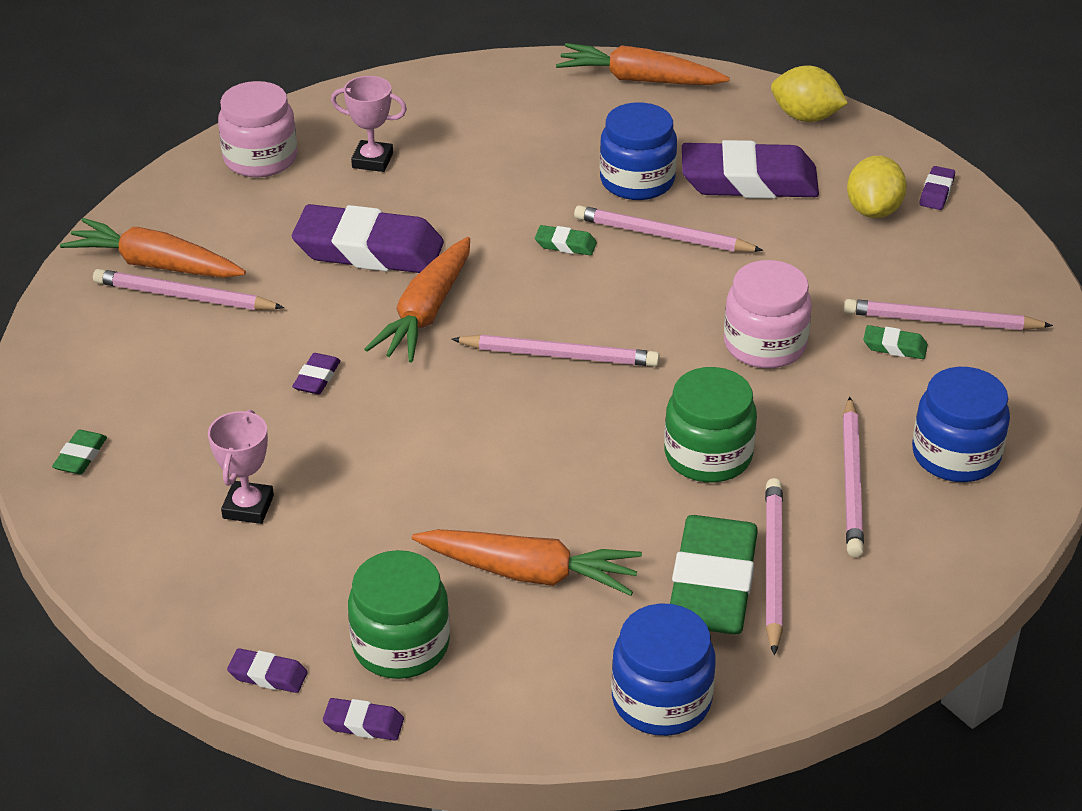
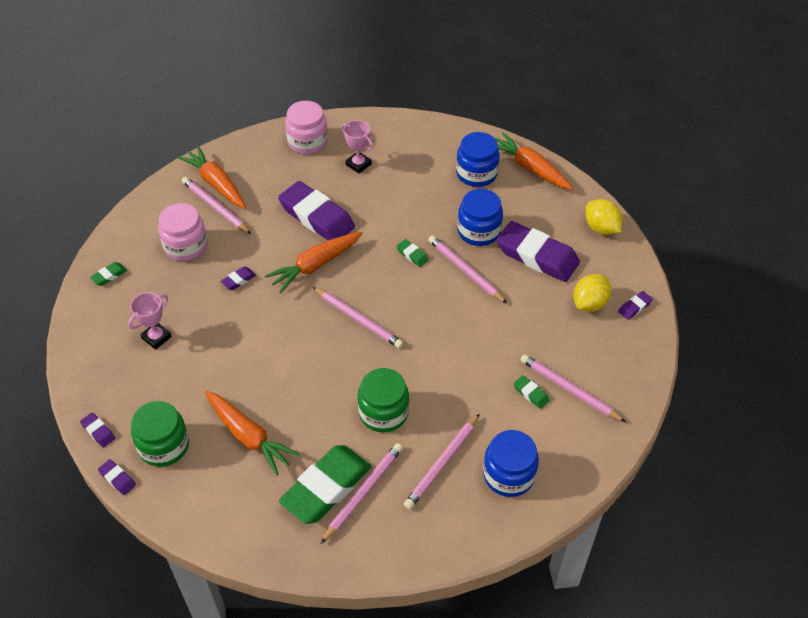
camera: 30 degrees right, 10 degrees up
blue jar [611,603,716,736] -> blue jar moved to [456,132,500,187]
pink jar [724,260,812,368] -> pink jar moved to [158,203,207,261]

